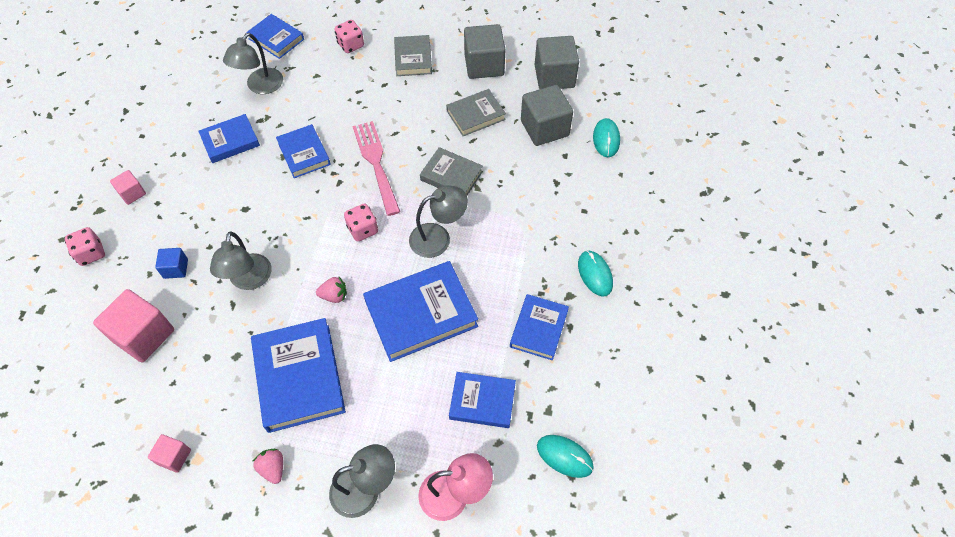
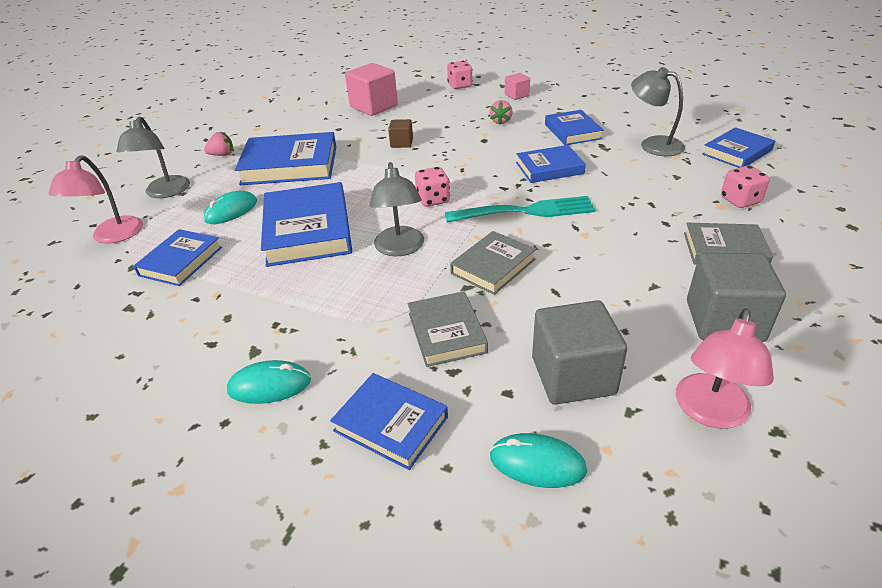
camera: 105 degrees right, 20 degrees down
pink cube [148,434,191,473] -> none
blue cube [155,248,188,279] -> none
grey lamp [210,232,272,290] -> brown cube [388,119,413,148]
pink strawberry [316,277,347,303] -> pink strawberry moved to [489,100,513,125]
pink fork [352,121,400,216] -> turquoise fork [445,196,596,223]
grey book [446,89,506,136] -> grey book moved to [408,291,488,367]
blue book [510,294,569,360] -> blue book moved to [330,373,448,470]
grey cube [535,36,579,89] -> pink lamp [676,308,774,429]
turquoise mouse [537,435,594,478] -> turquoise mouse moved to [204,191,257,224]

